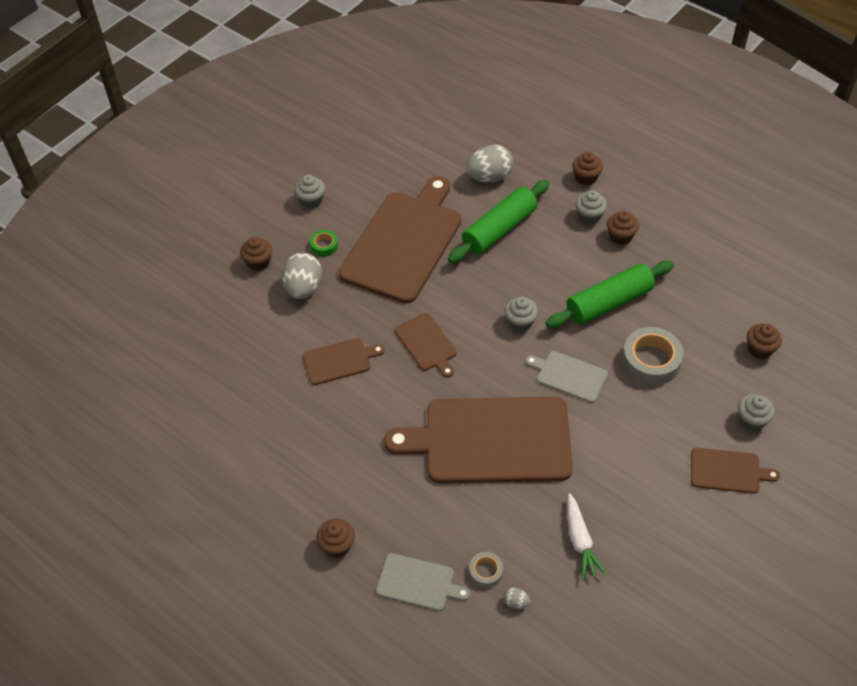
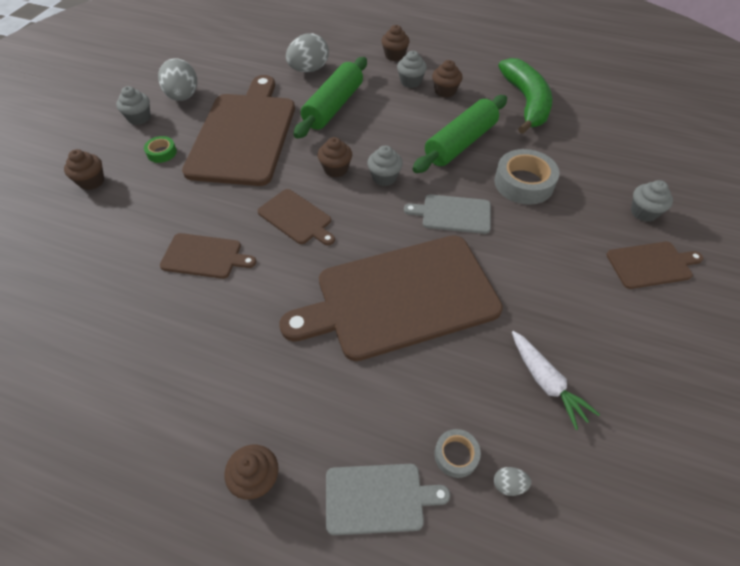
camera: 20 degrees left, 0 degrees up
grey egg [282,253,322,299] -> grey egg moved to [158,58,197,101]
brown cutting board [303,338,385,385] -> brown cutting board turned 45 degrees clockwise [160,233,256,279]
brown cupcake [747,324,782,359] -> brown cupcake moved to [318,137,352,178]
none -> green banana [498,58,553,134]

